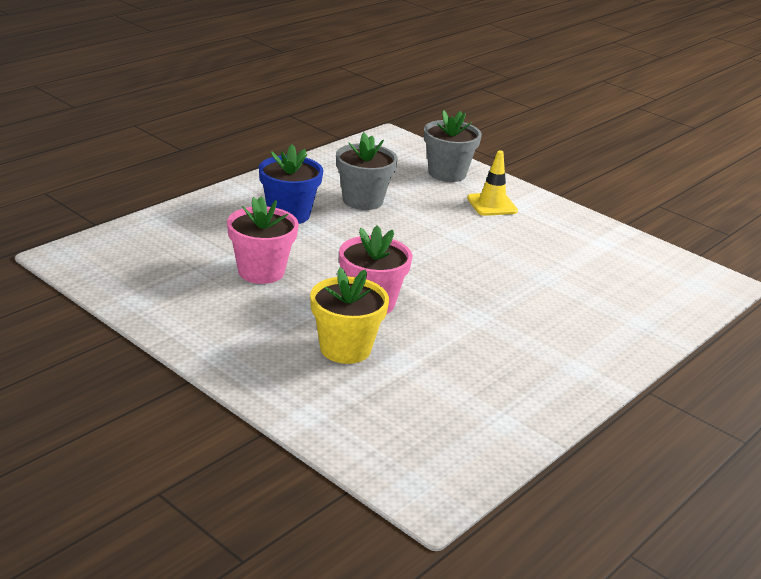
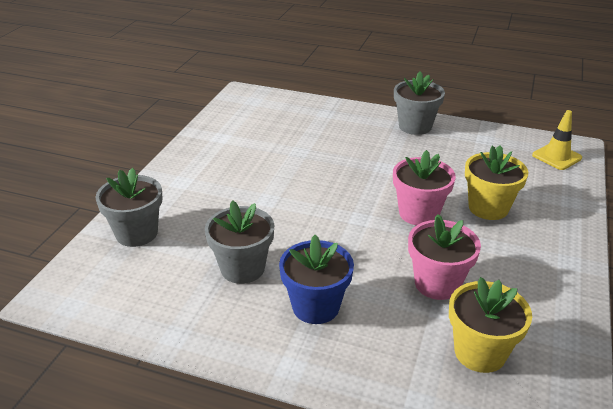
camera: 110 degrees left, 5 degrees up
yellow traffic cone [467,150,518,216] -> yellow traffic cone moved to [532,110,582,170]
none -> grey flower pot [394,71,445,135]
none -> yellow flower pot [449,277,532,373]

